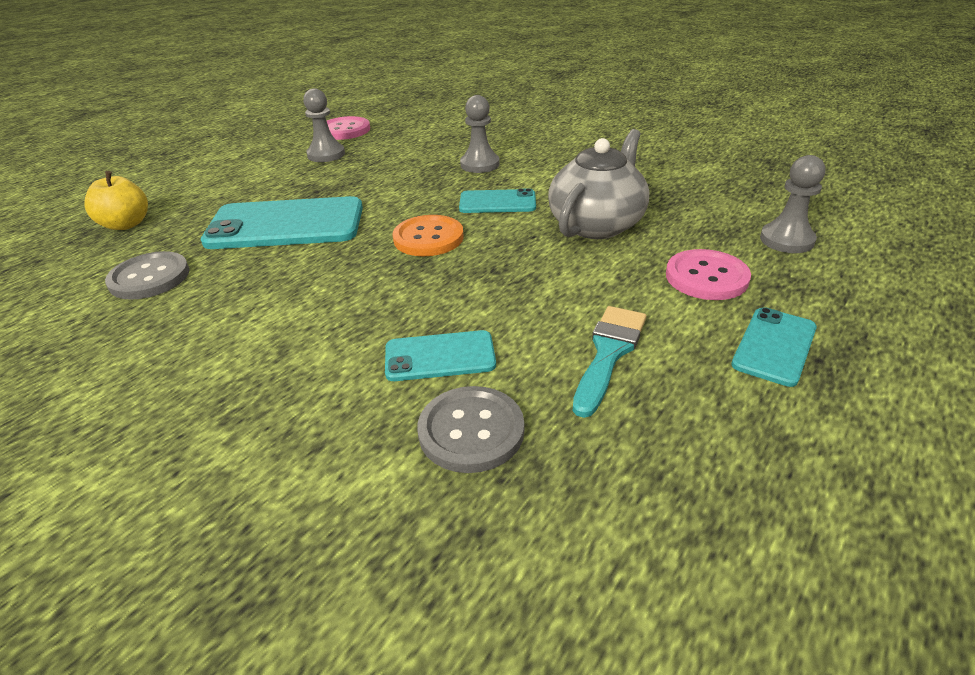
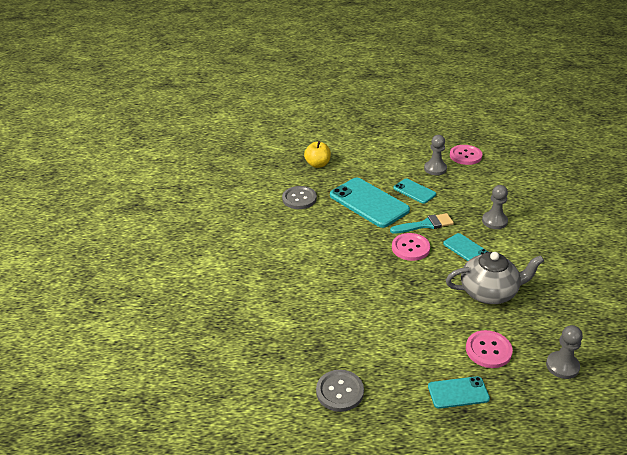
camera: 50 degrees right, 0 degrees up
turquoise phone [385,330,496,381] -> turquoise phone moved to [393,179,436,204]
orange button [393,215,464,256] -> pink button [392,233,430,261]
grey button [417,386,524,473] -> grey button moved to [316,370,364,412]
turquoise brush [573,306,647,418] -> turquoise brush moved to [390,213,454,234]

